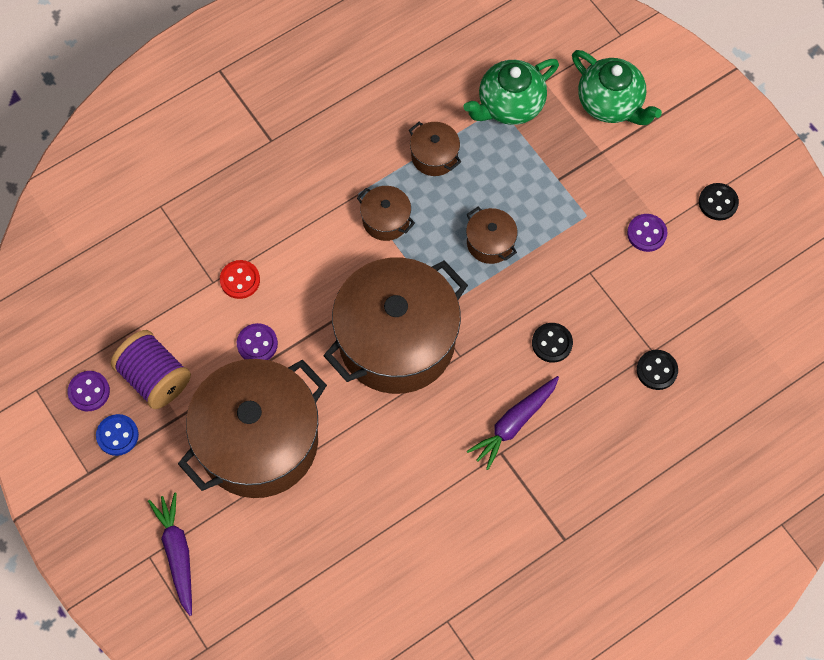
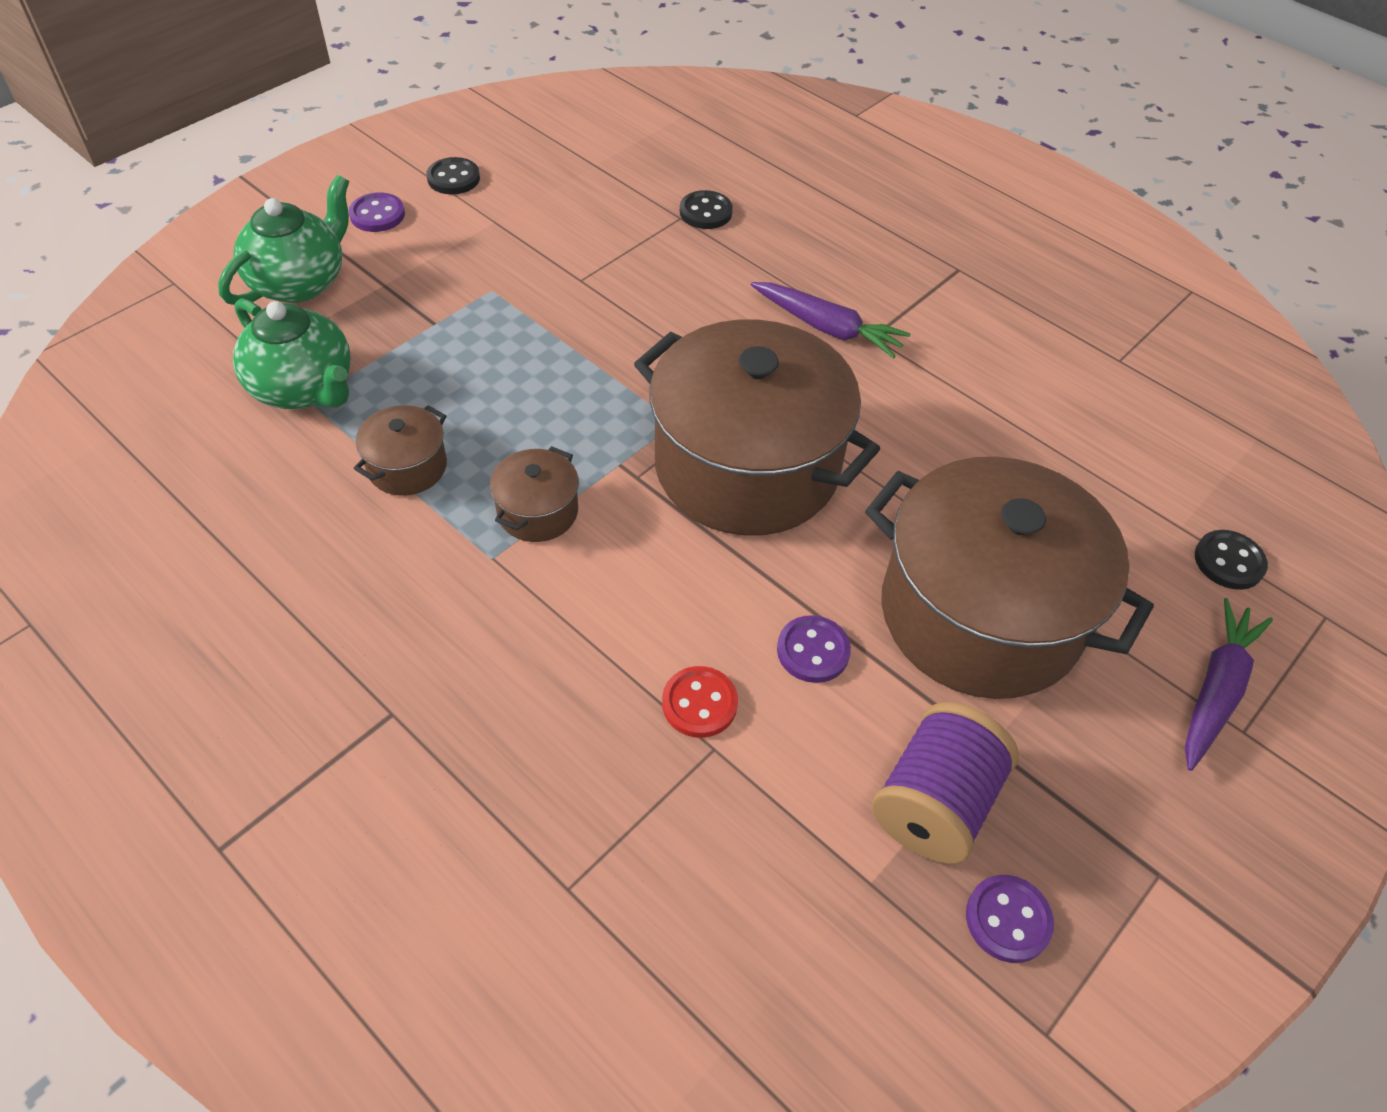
camera: 105 degrees left, 15 degrees down
blue button [96,414,139,456] -> none
purple carrot [148,492,192,616] -> purple carrot turned 150 degrees clockwise [1185,598,1273,771]
brown pot [466,207,518,264] -> none
black button [532,323,573,363] -> black button moved to [1195,530,1268,590]
purple button [627,214,667,252] -> purple button moved to [349,192,405,232]

